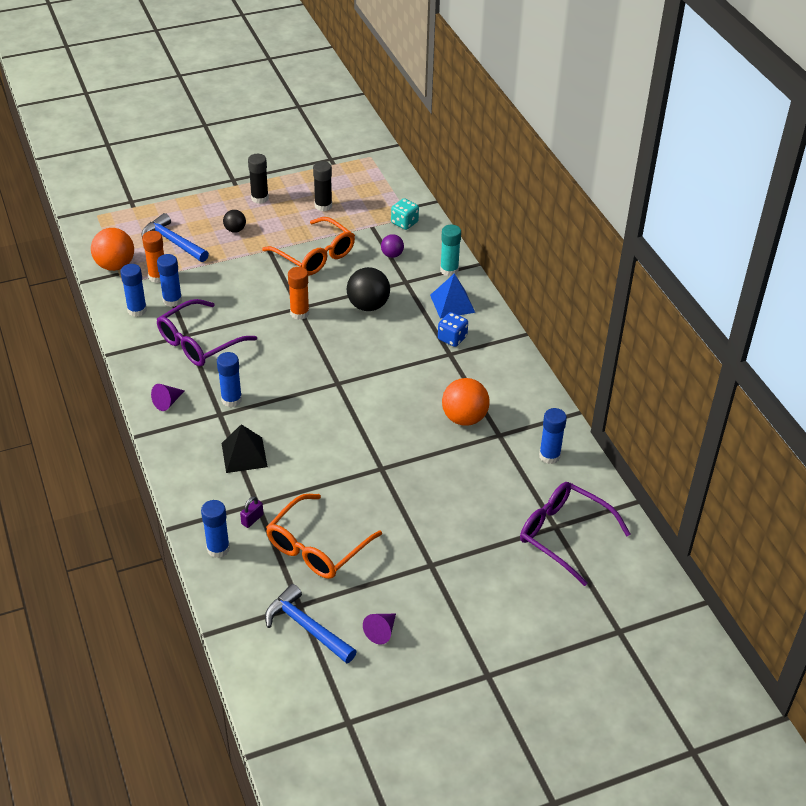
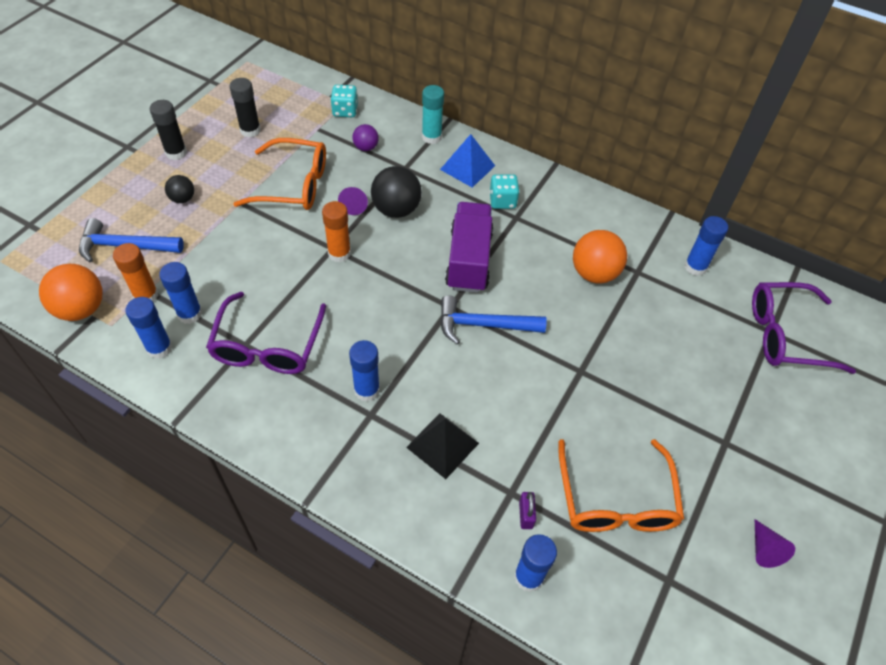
camera: 40 degrees left, 10 degrees up
purple cone [151,384,185,411] -> purple cone moved to [338,187,368,215]
blue hammer [265,584,357,664] -> blue hammer moved to [440,296,547,345]
blue dice [438,312,468,347] -> turquoise dice [489,174,520,209]
none -> purple truck [445,202,494,293]

